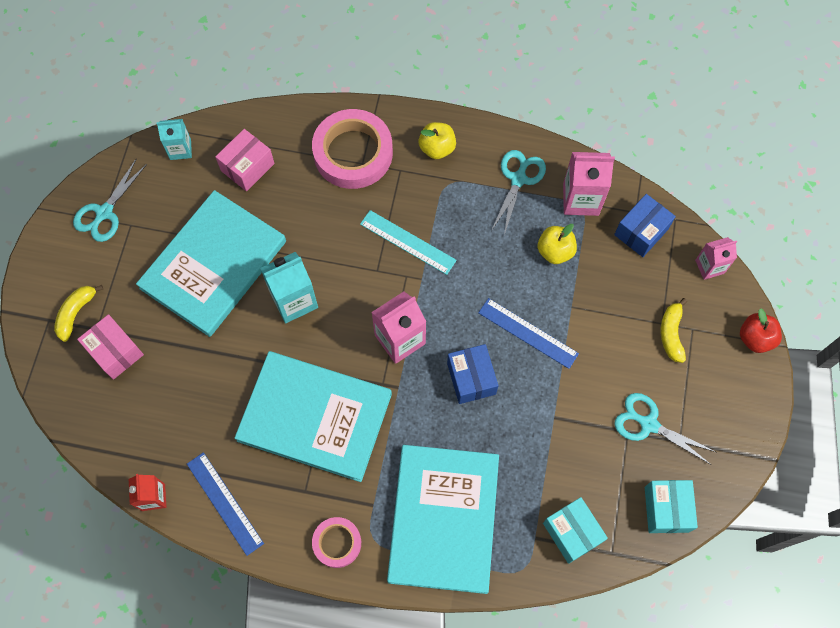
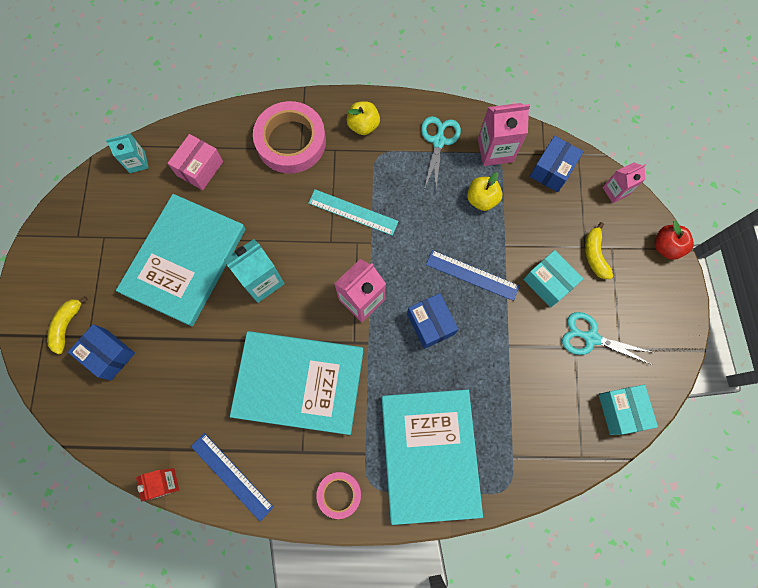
camera: 10 degrees left, 5 degrees up
turquoise scissors [73,159,147,242] -> none
pink box [77,314,144,380] -> blue box [68,324,135,380]
turquoise box [543,497,608,564] -> turquoise box moved to [523,250,583,308]

